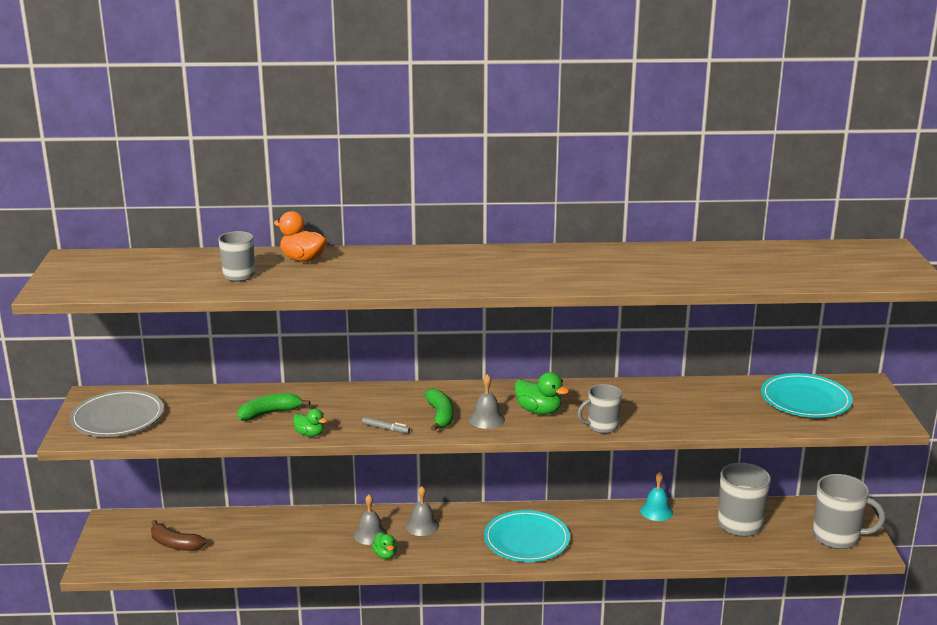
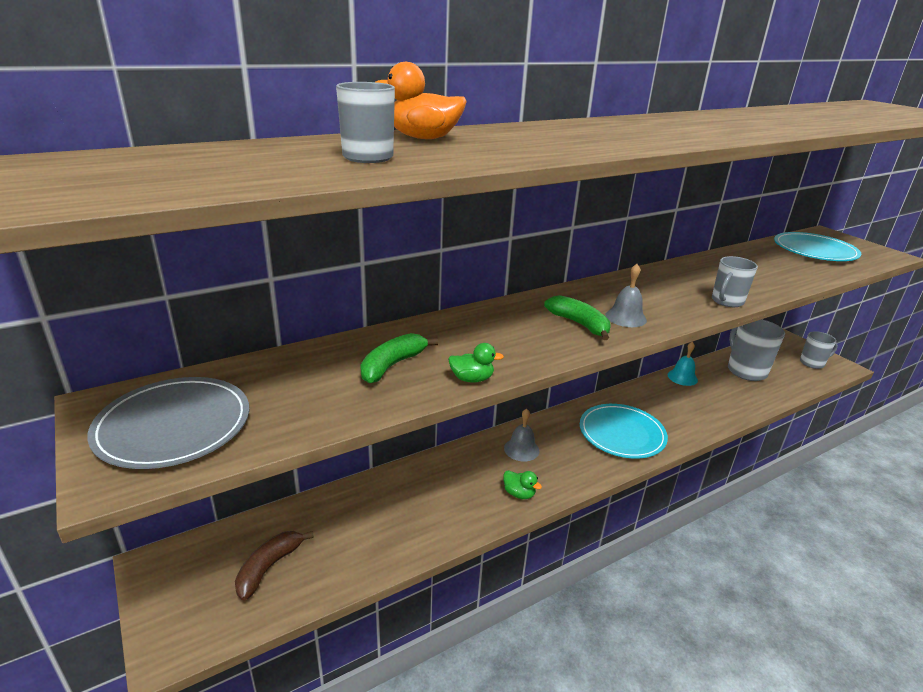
camera: 30 degrees left, 5 degrees up
brown banana [151,520,207,551] -> brown banana turned 120 degrees clockwise [235,531,314,600]
grey bell [354,495,387,545] -> none
grey marker [362,417,410,434] -> none
green duck [515,372,569,415] -> none
grey mug [813,474,885,549] -> grey mug [800,331,838,369], size x0.62

